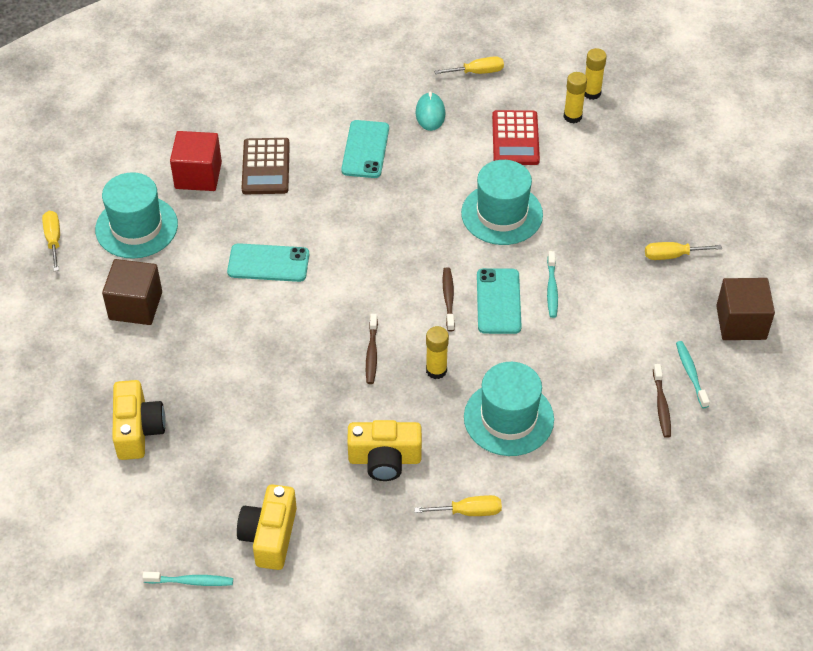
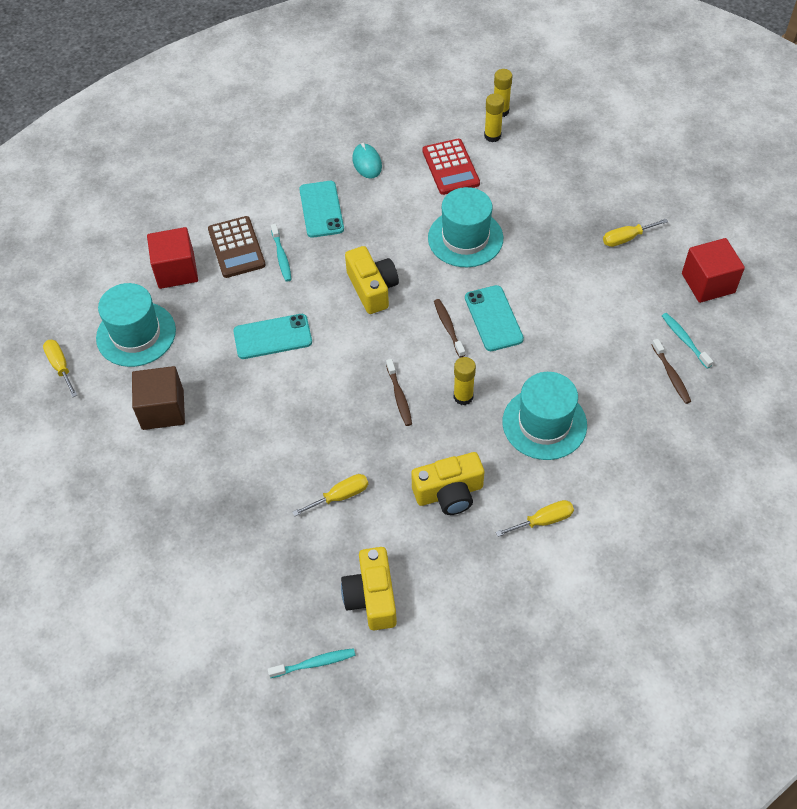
camera: 15 degrees left, 5 degrees up
yellow camera [112,380,166,460] -> yellow camera moved to [345,246,399,314]
yellow screwdriver [434,56,504,74] -> yellow screwdriver moved to [293,474,368,516]
turquoise toothbrush [547,251,558,318] -> turquoise toothbrush moved to [271,224,292,282]
brown cube [716,278,775,340] -> red cube [682,238,745,303]

